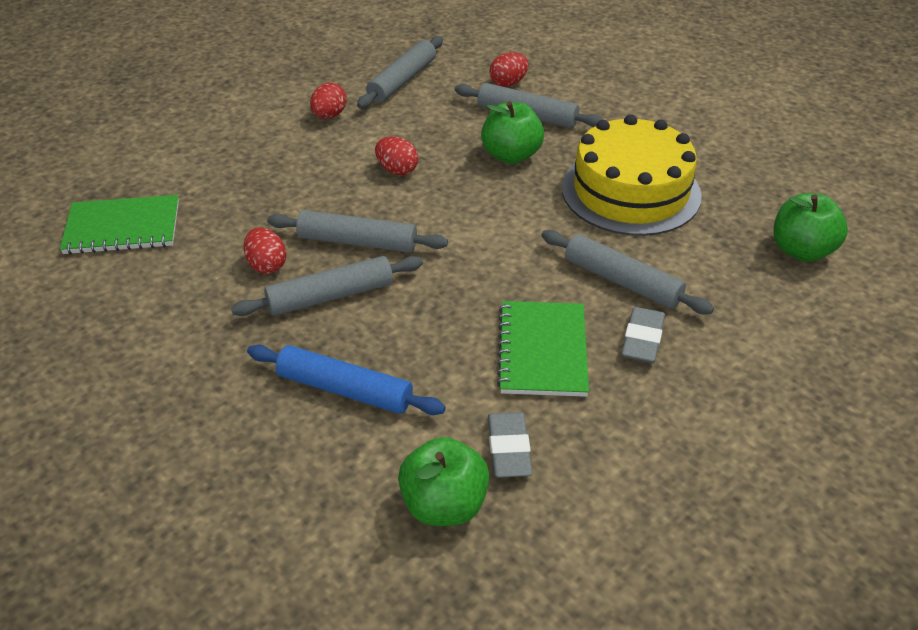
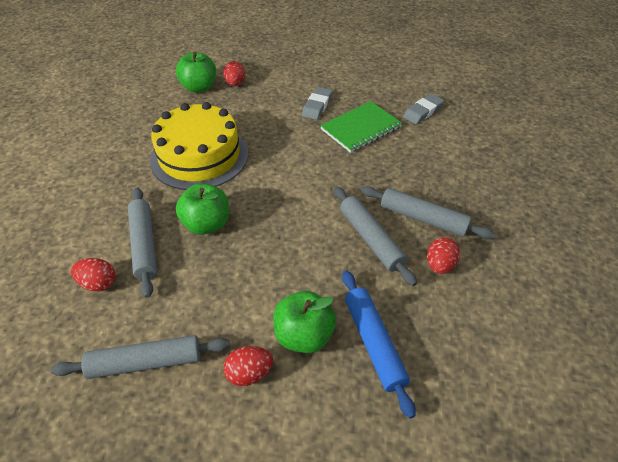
camera: 130 degrees left, 5 degrees up
green notebook [60,195,179,254] -> none
blue rolling pin [247,345,446,415] -> blue rolling pin moved to [342,270,416,419]
red egg [375,136,418,175] -> red egg moved to [223,61,246,86]
green apple [398,437,490,526] -> green apple moved to [273,291,336,353]
grey rolling pin [541,230,714,314] -> none
grey eraser [622,307,665,363] -> grey eraser turned 45 degrees counterclockwise [302,87,333,120]

